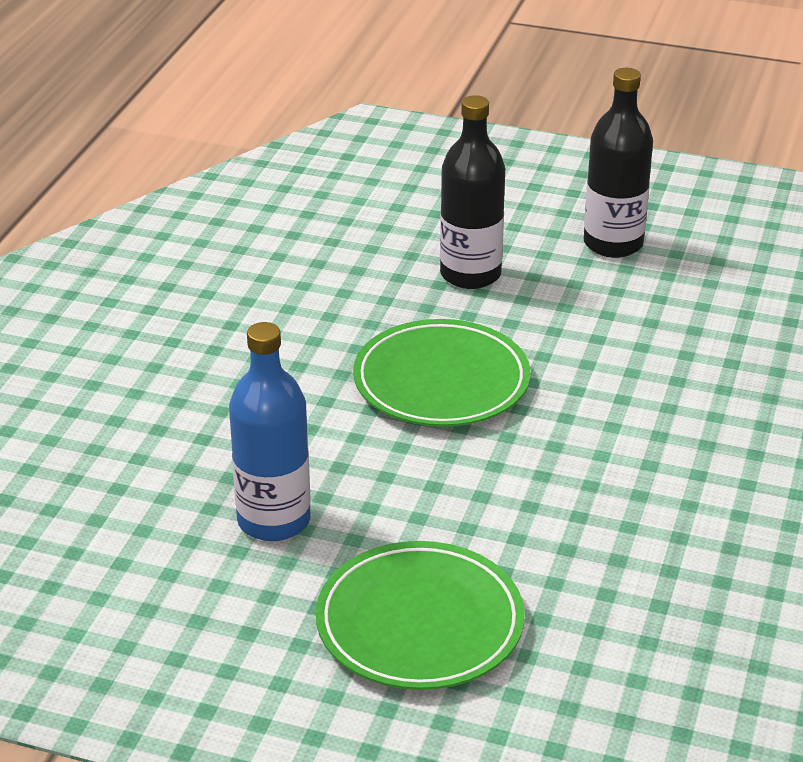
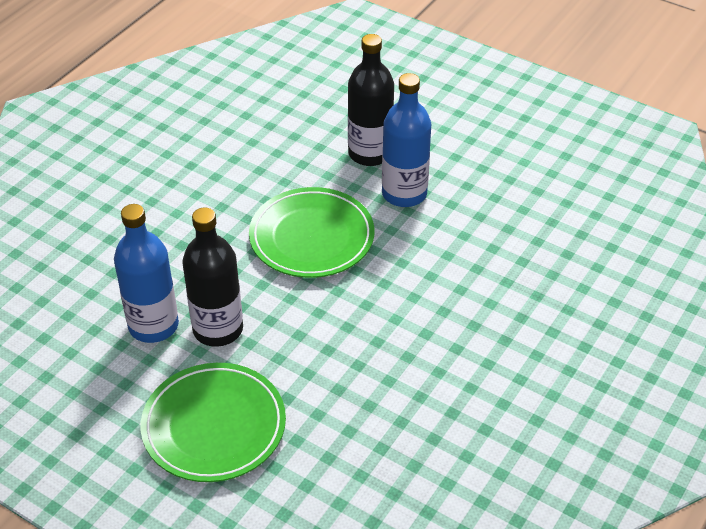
camera: 15 degrees right, 10 degrees up
black bottle [584,68,653,258] -> black bottle moved to [182,207,243,347]
none -> blue bottle [382,73,431,207]

